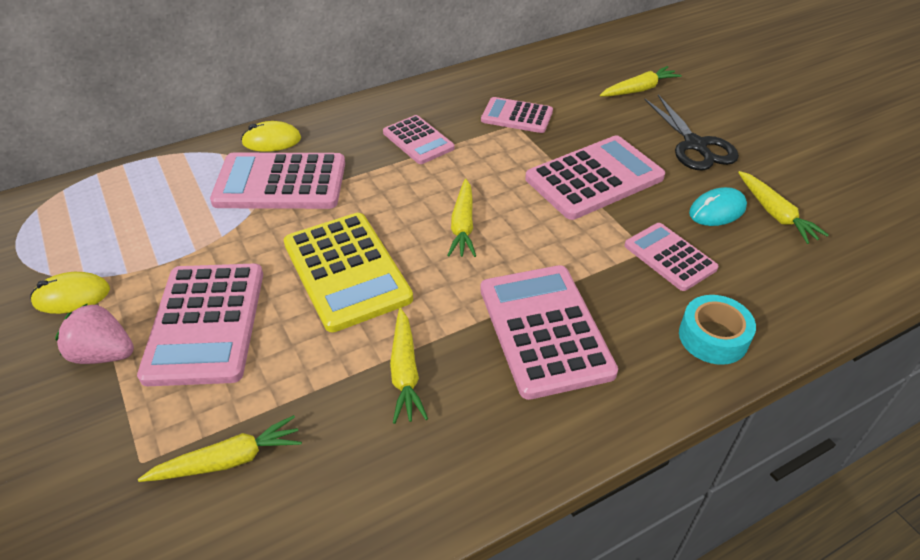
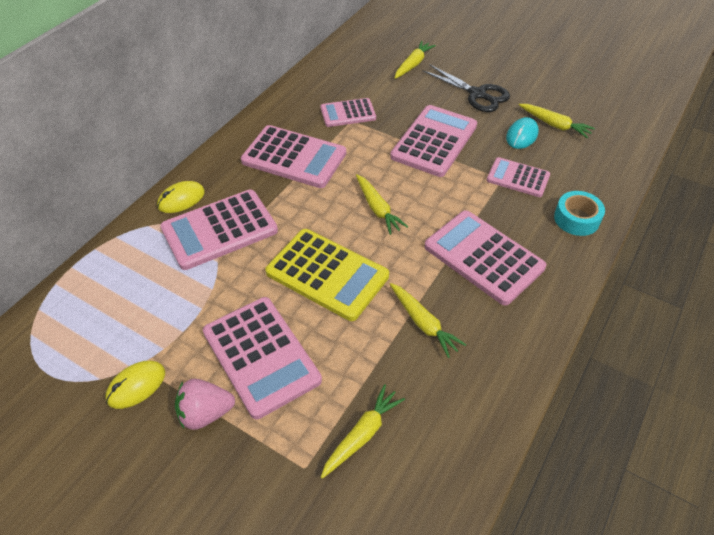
camera: 30 degrees left, 5 degrees up
pink calculator [383,115,455,164] -> pink calculator [241,125,346,188], size x1.68

